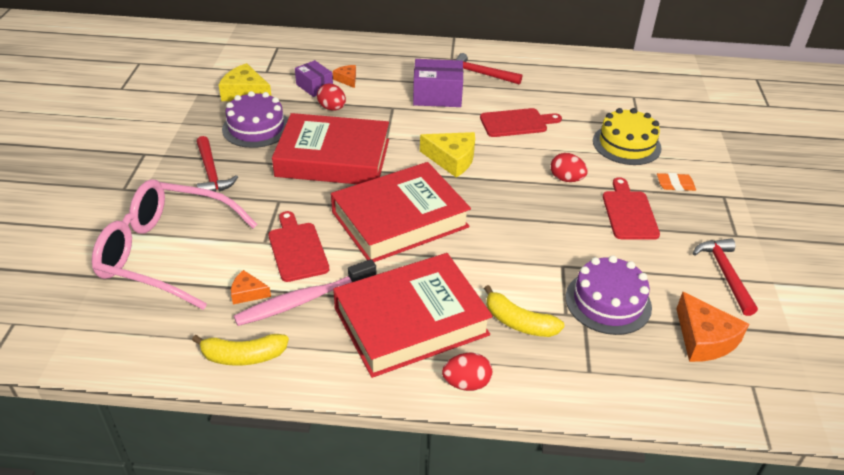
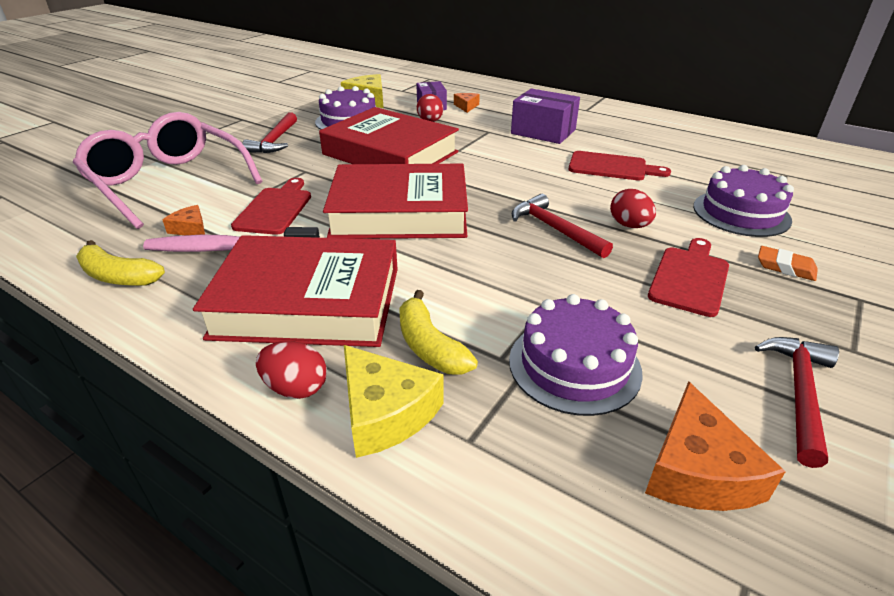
camera: 30 degrees right, 5 degrees down
yellow cheese [420,132,475,177] -> yellow cheese moved to [344,345,444,458]
red hammer [456,53,522,85] -> red hammer moved to [512,194,613,258]
yellow cake [593,108,662,165] -> purple cake [693,165,794,237]

